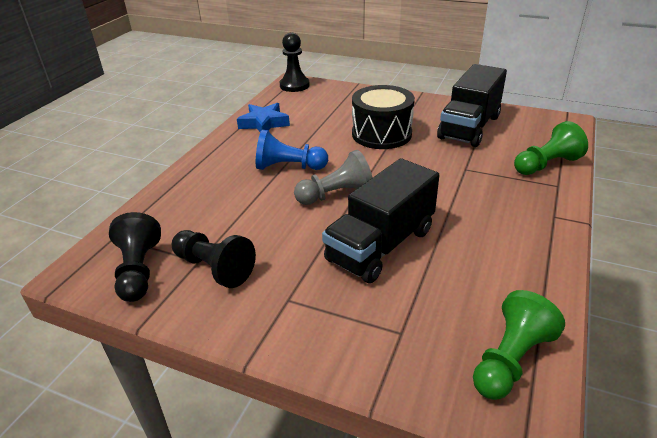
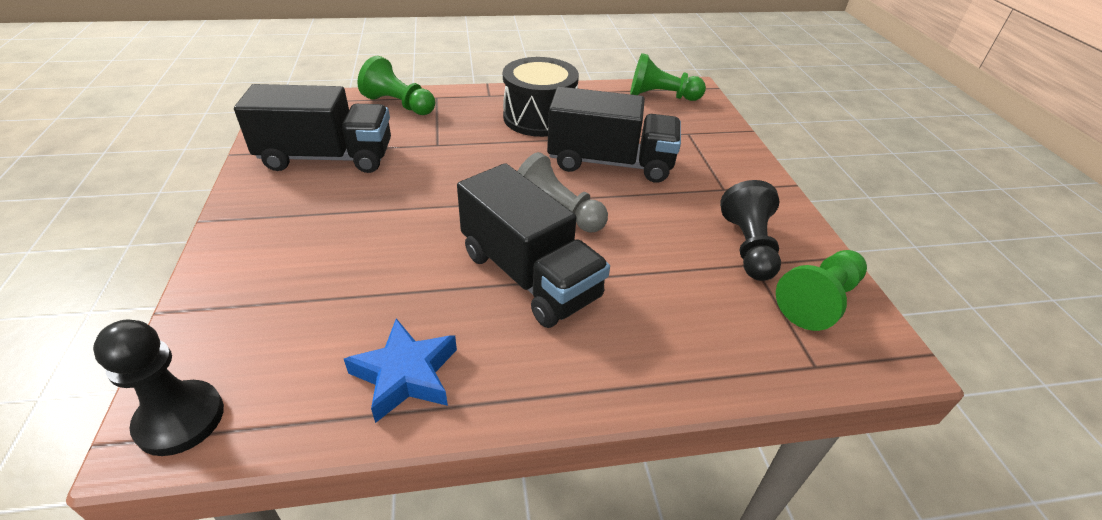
camera: 125 degrees left, 5 degrees up
black pawn [109,212,161,302] -> green pawn [776,250,867,331]
blue pawn [256,130,328,170] -> black truck [457,163,610,328]
black drum [352,85,415,149] -> black drum moved to [503,57,579,137]

